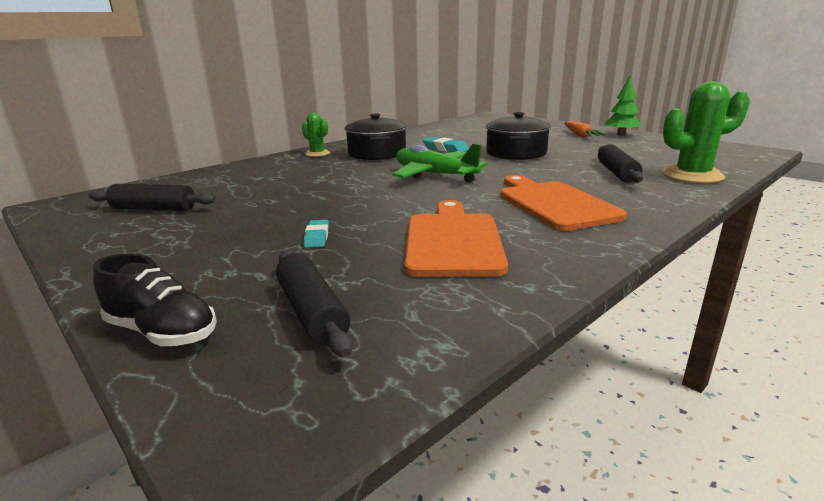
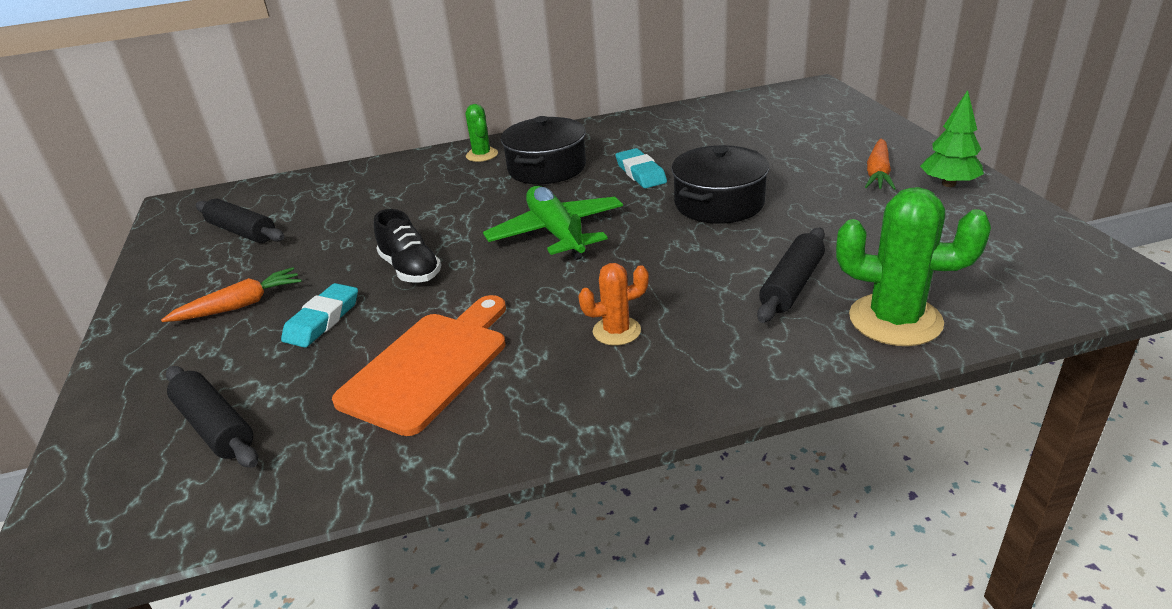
camera: 30 degrees right, 10 degrees up
black shoe [93,253,217,346] -> black shoe moved to [374,209,441,283]
black rolling pin [276,250,353,357] -> black rolling pin turned 45 degrees counterclockwise [166,366,258,468]
turquoise eraser [304,220,329,248] -> turquoise eraser [281,283,358,348], size x1.55
orange cutting board [500,175,627,231] -> orange cactus [578,263,649,346]
none -> orange carrot [161,267,302,322]

